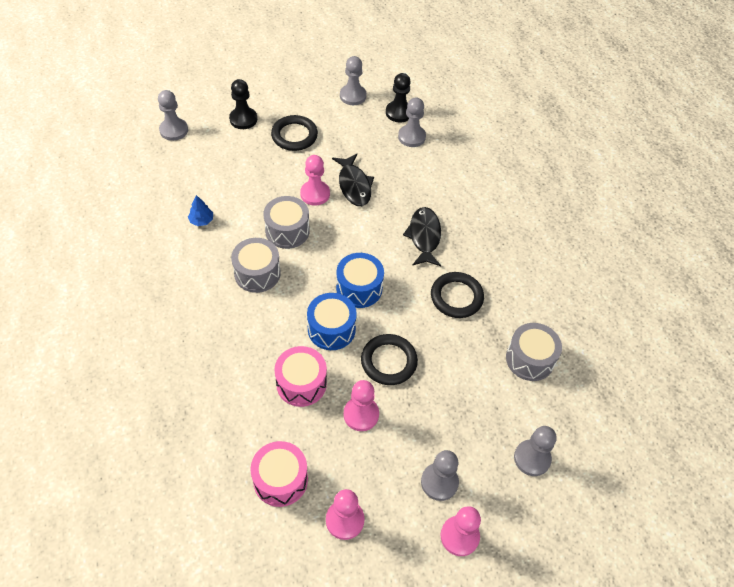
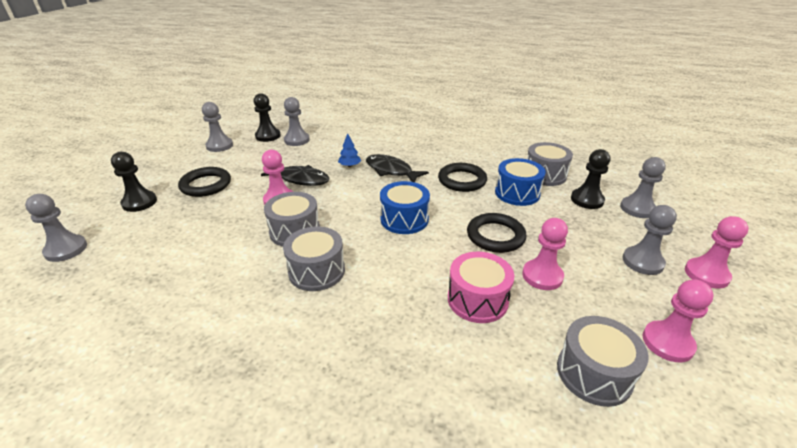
camera: 50 degrees left, 20 degrees down
blue tree [188,195,213,226] -> blue tree moved to [338,133,361,167]
pink drum [250,441,308,507] -> grey drum [557,316,649,407]
blue drum [307,293,357,350] -> blue drum moved to [495,158,546,206]
none -> black pawn [571,149,610,209]

